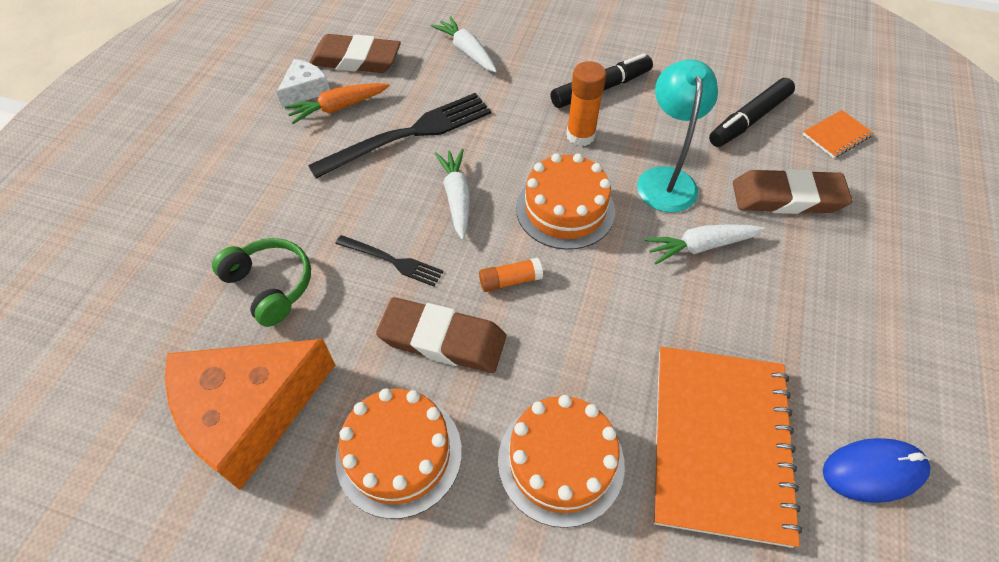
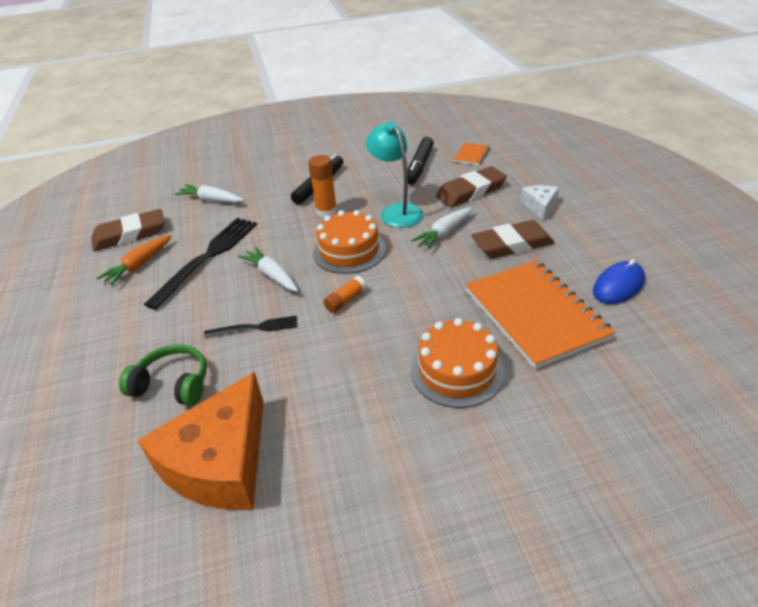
camera: 30 degrees left, 15 degrees down
white cheese [277,59,330,108] -> white cheese moved to [521,185,559,220]
orange cake [335,388,462,519] -> none
brown eraser [376,297,506,373] -> brown eraser moved to [471,220,555,258]

